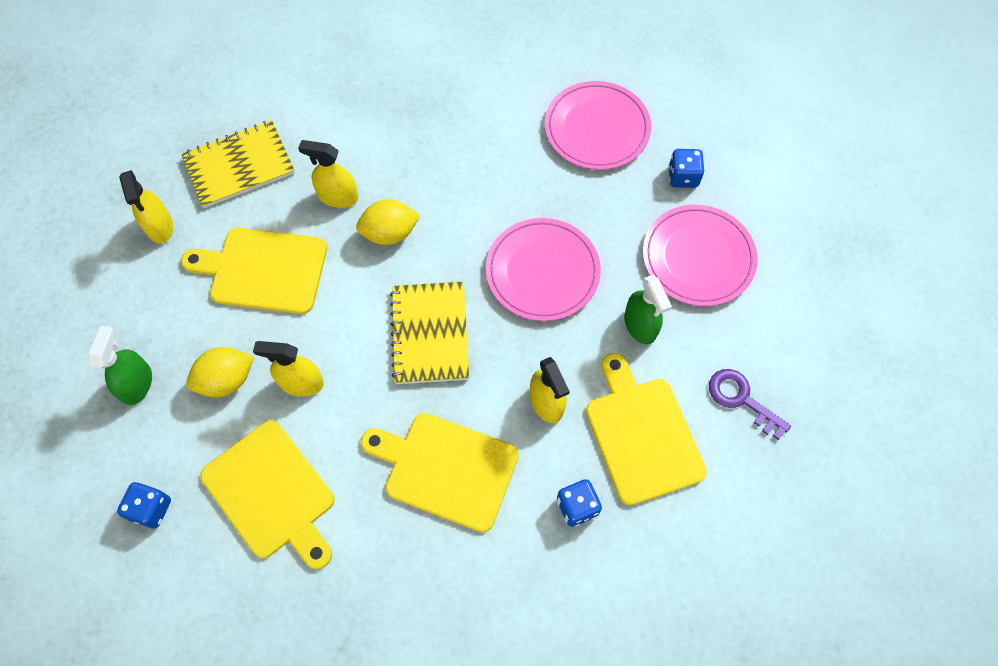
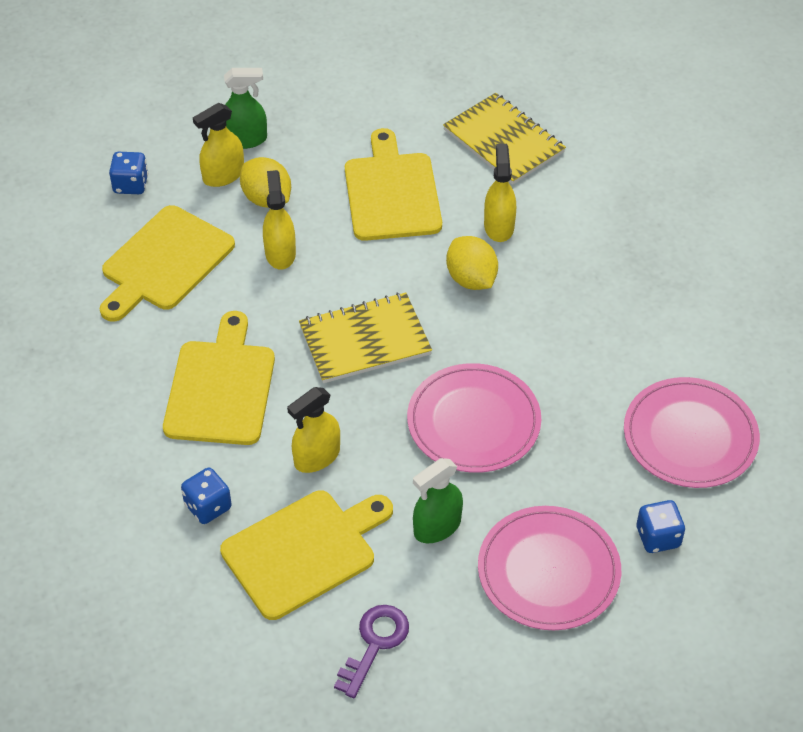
camera: 75 degrees right, 15 degrees down
yellow spray bottle [119,170,174,244] -> yellow spray bottle moved to [193,103,244,187]

